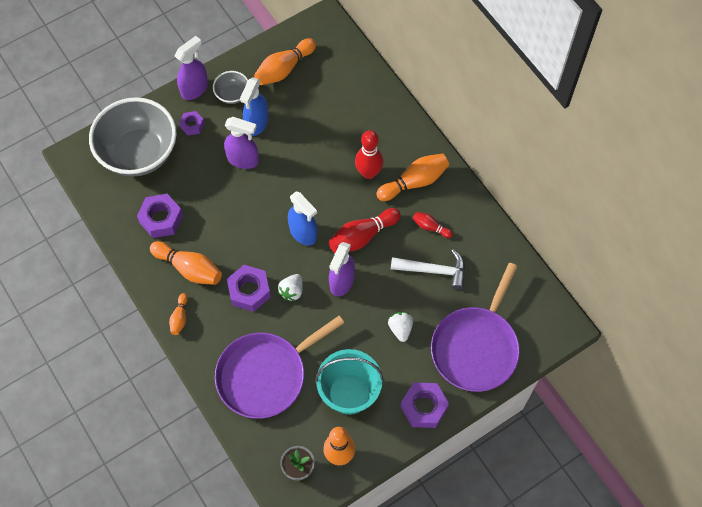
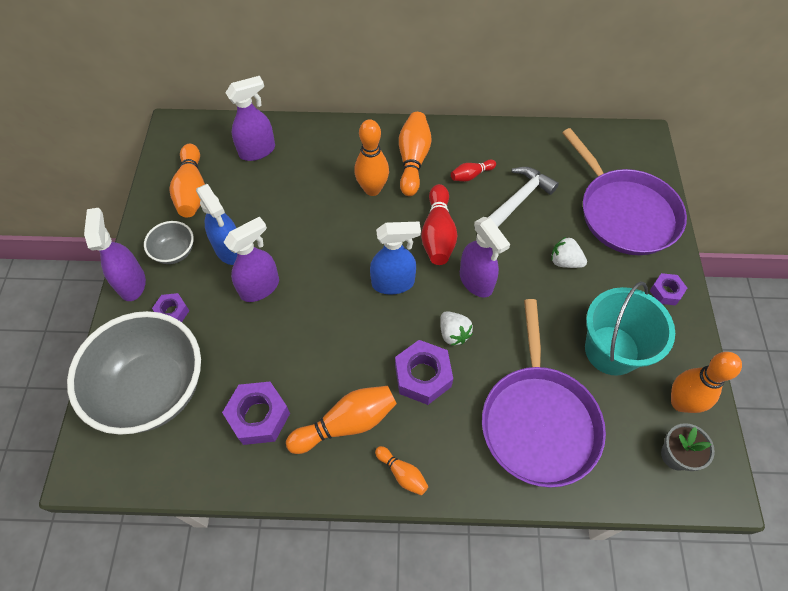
camera: 55 degrees left, 5 degrees down
red bowling pin [355,130,384,179] -> orange bowling pin [354,119,389,196]
purple nut [401,382,449,428] -> purple nut [650,273,687,305], size x0.58
none -> purple spray bottle [225,76,275,161]

